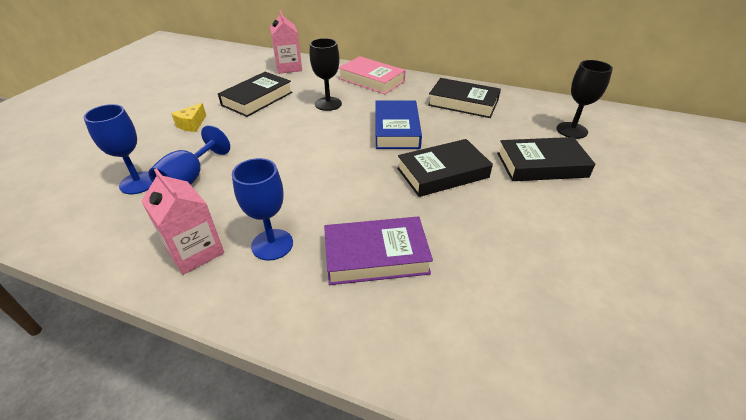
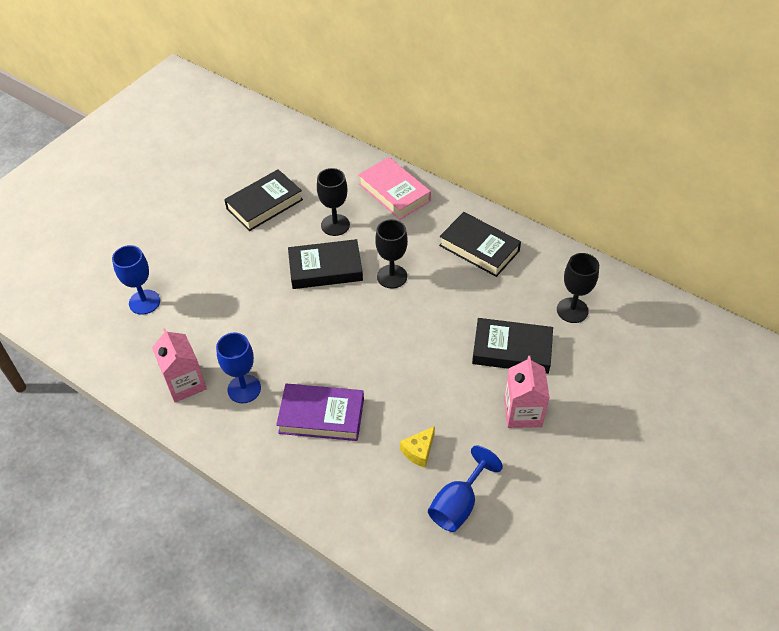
camera: 15 degrees right, 10 degrees up
blue goblet [149,125,230,185] -> blue goblet moved to [428,445,503,532]
yellow cheese [171,103,206,132] -> yellow cheese moved to [400,426,435,468]
pink carton [270,10,302,74] -> pink carton moved to [504,356,550,428]
blue book [375,100,422,149] -> black goblet [375,219,408,288]
black book [397,139,493,197] -> black book moved to [288,239,363,289]

